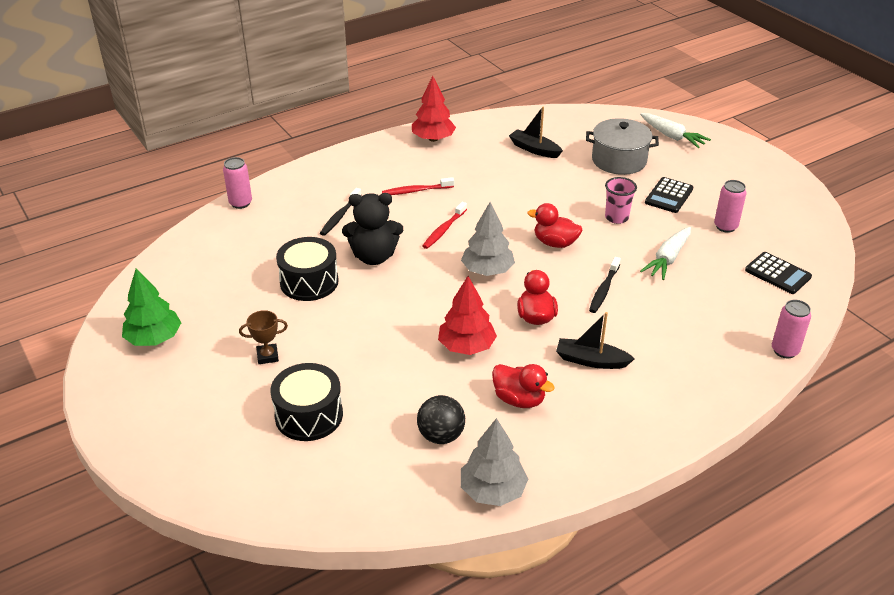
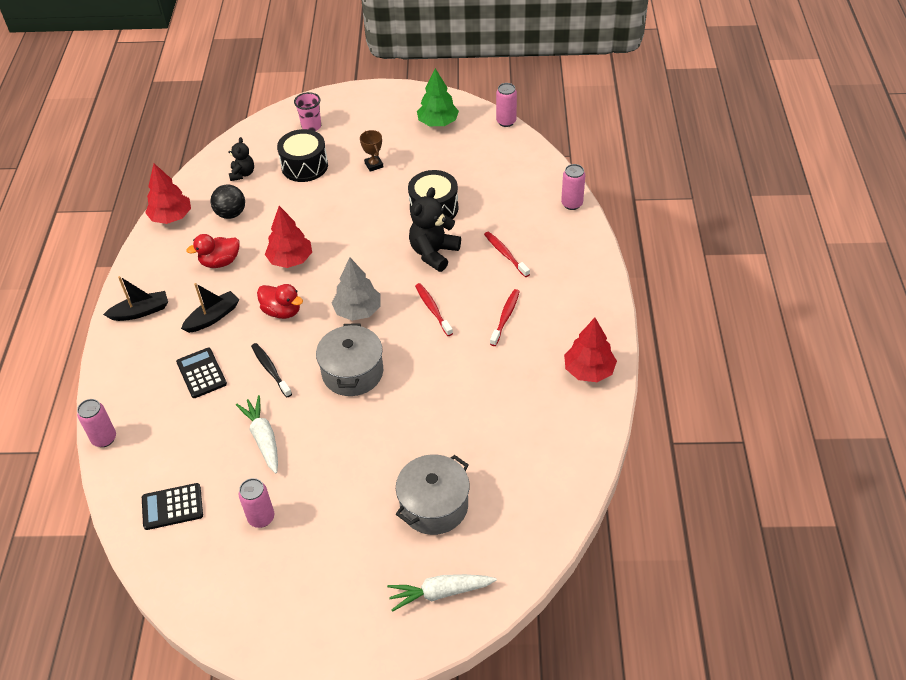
camera: 125 degrees right, 10 degrees up
brown trophy [239,310,288,364] -> brown trophy turned 45 degrees counterclockwise [360,130,384,172]
black toothbrush [320,188,361,236] -> red toothbrush [484,232,530,277]
grey tree [461,418,528,506] -> red tree [145,164,191,224]
black boat [509,106,563,158] -> black boat moved to [103,276,168,321]
red duck [527,203,582,248] -> grey pot [316,323,383,396]
pink cup [605,177,637,224] -> pink cup moved to [294,92,321,131]
black calculator [645,177,693,213] -> black calculator moved to [176,348,227,398]
none -> black teddy bear [228,137,254,181]
none -> pink can [496,83,517,127]

